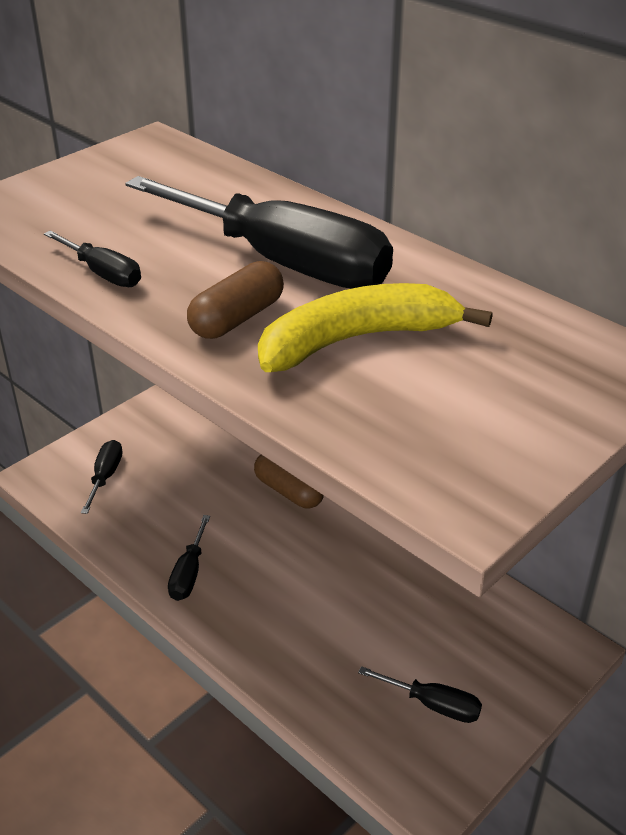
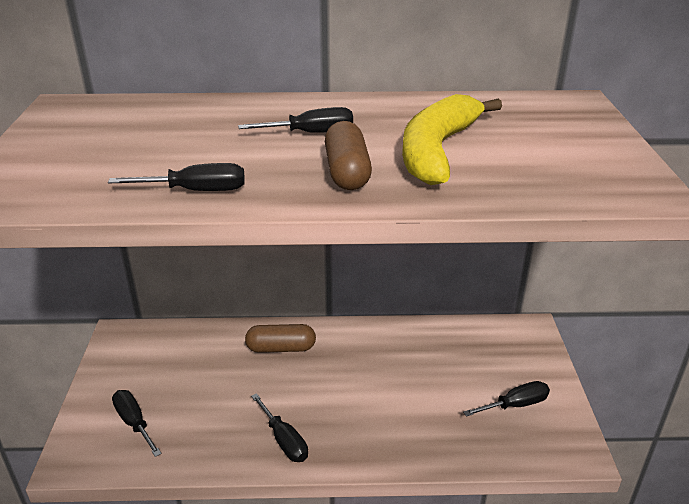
camera: 45 degrees left, 5 degrees down
black screwdriver [125,176,393,288] -> black screwdriver [238,107,353,133], size x0.43

